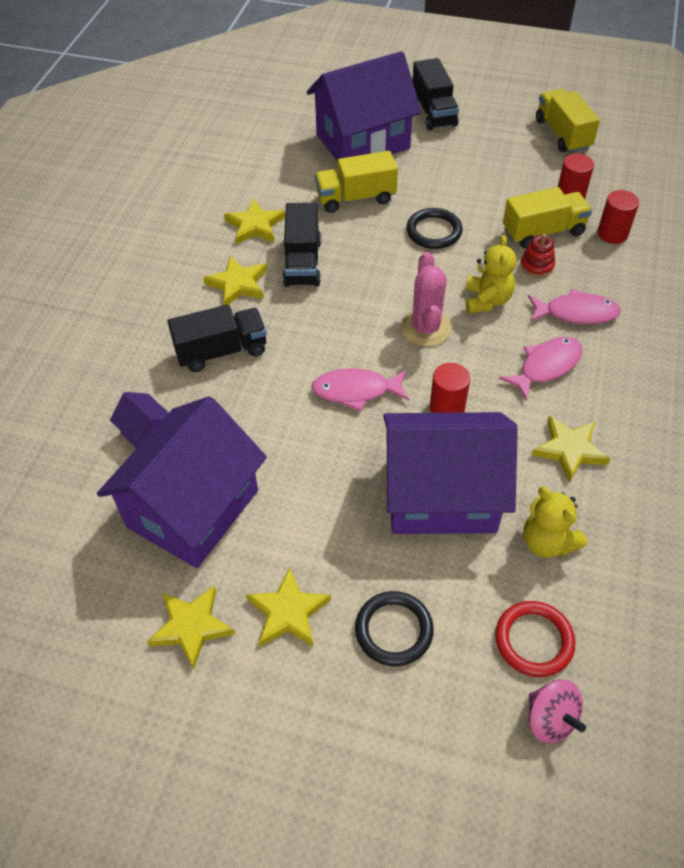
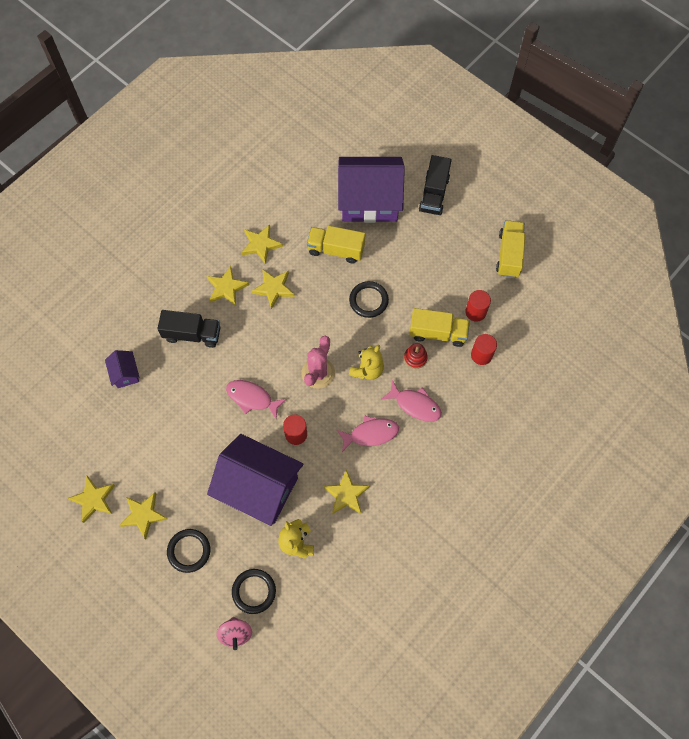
camera: 25 degrees right, 15 degrees up
purple house [97,396,267,568] -> none
black truck [283,203,321,287] -> yellow star [251,269,295,309]
red ring [495,601,575,677] -> black ring [232,569,276,614]

